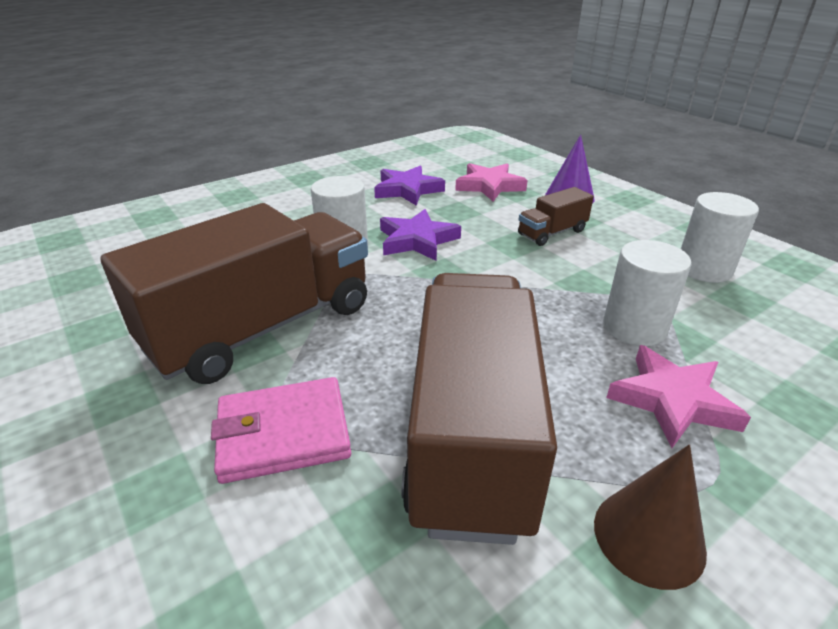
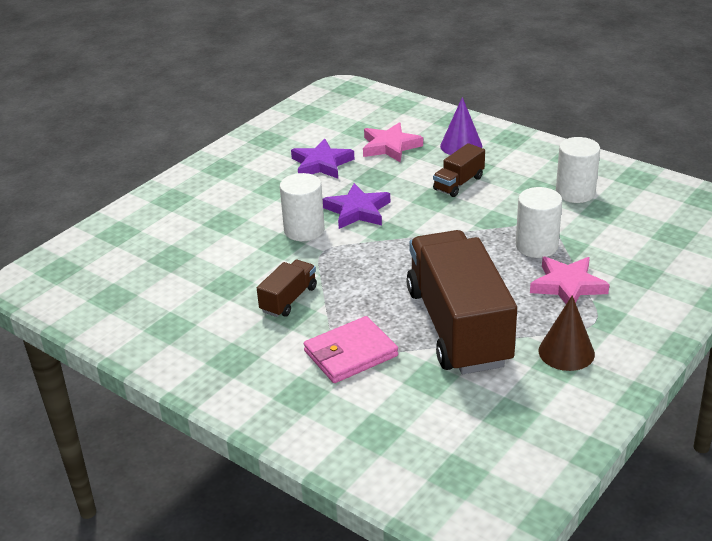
camera: 15 degrees left, 0 degrees up
brown truck [100,203,368,384] -> brown truck [257,260,317,317], size x0.43

